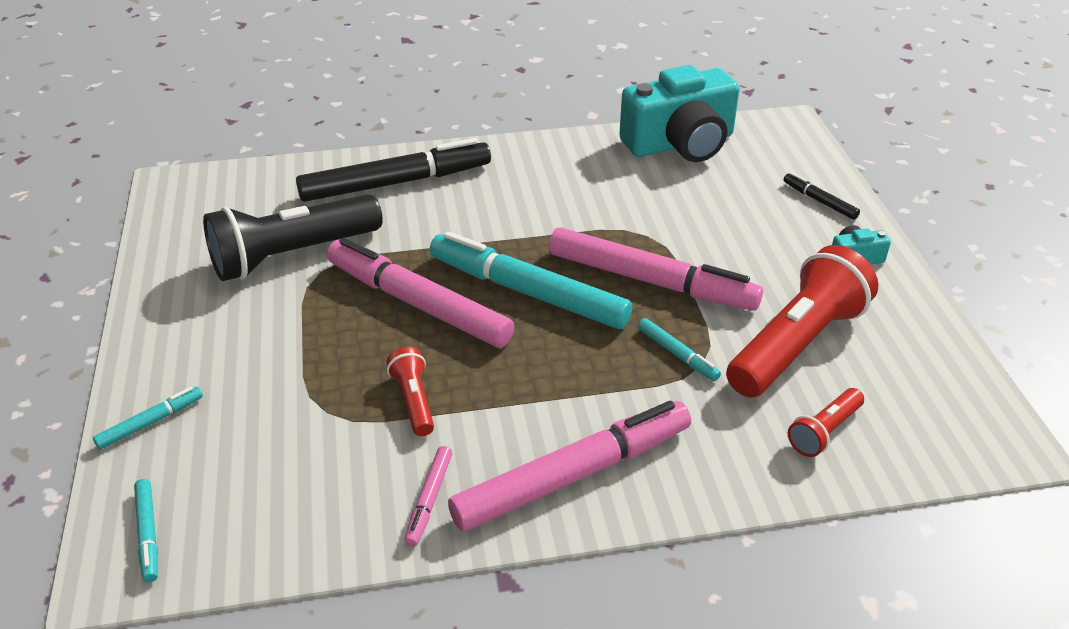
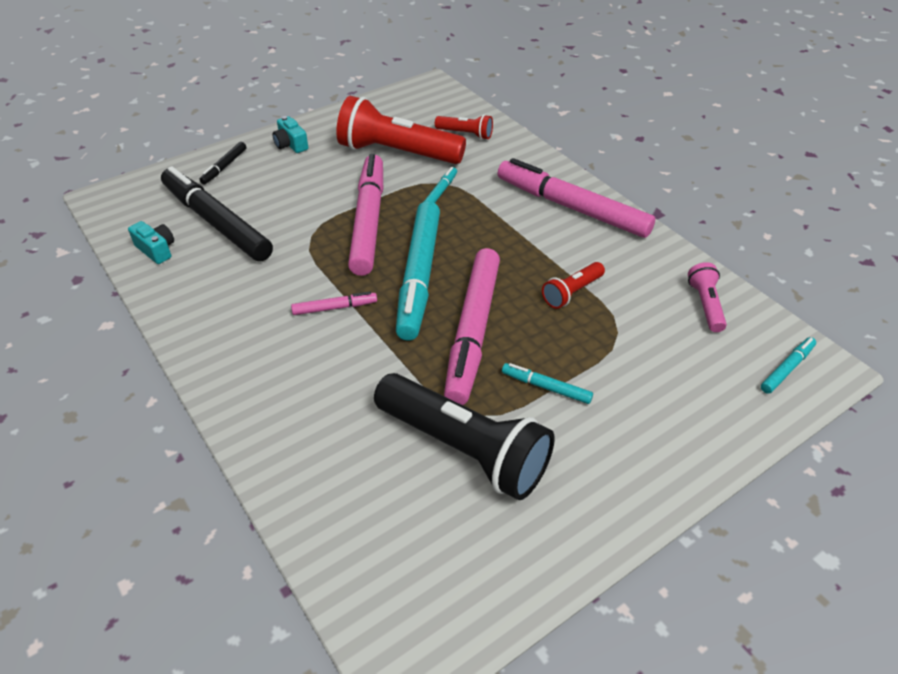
camera: 115 degrees left, 5 degrees up
turquoise marker [93,387,203,450] -> turquoise marker moved to [502,363,593,404]
black marker [296,138,491,202] -> black marker moved to [161,166,273,261]
pink marker [404,446,452,546] -> pink marker moved to [291,292,377,315]
turquoise camera [619,65,740,162] -> turquoise camera [128,221,174,264], size x0.41
none -> pink flashlight [688,262,727,332]

